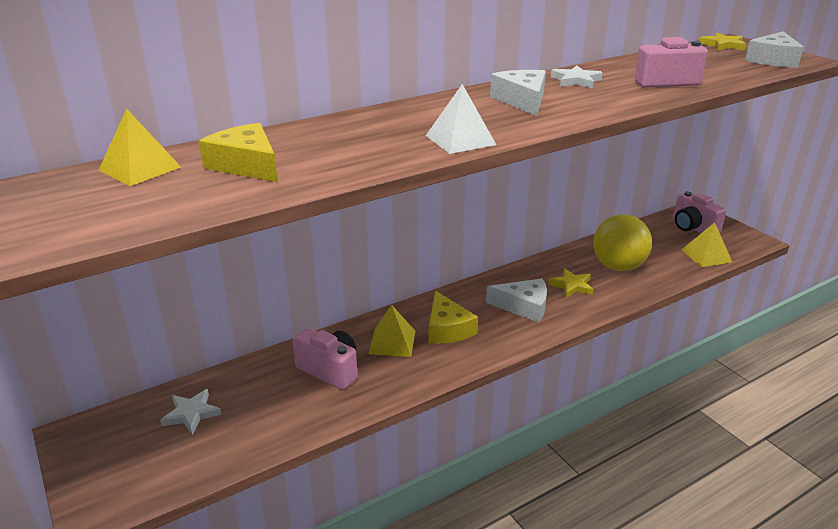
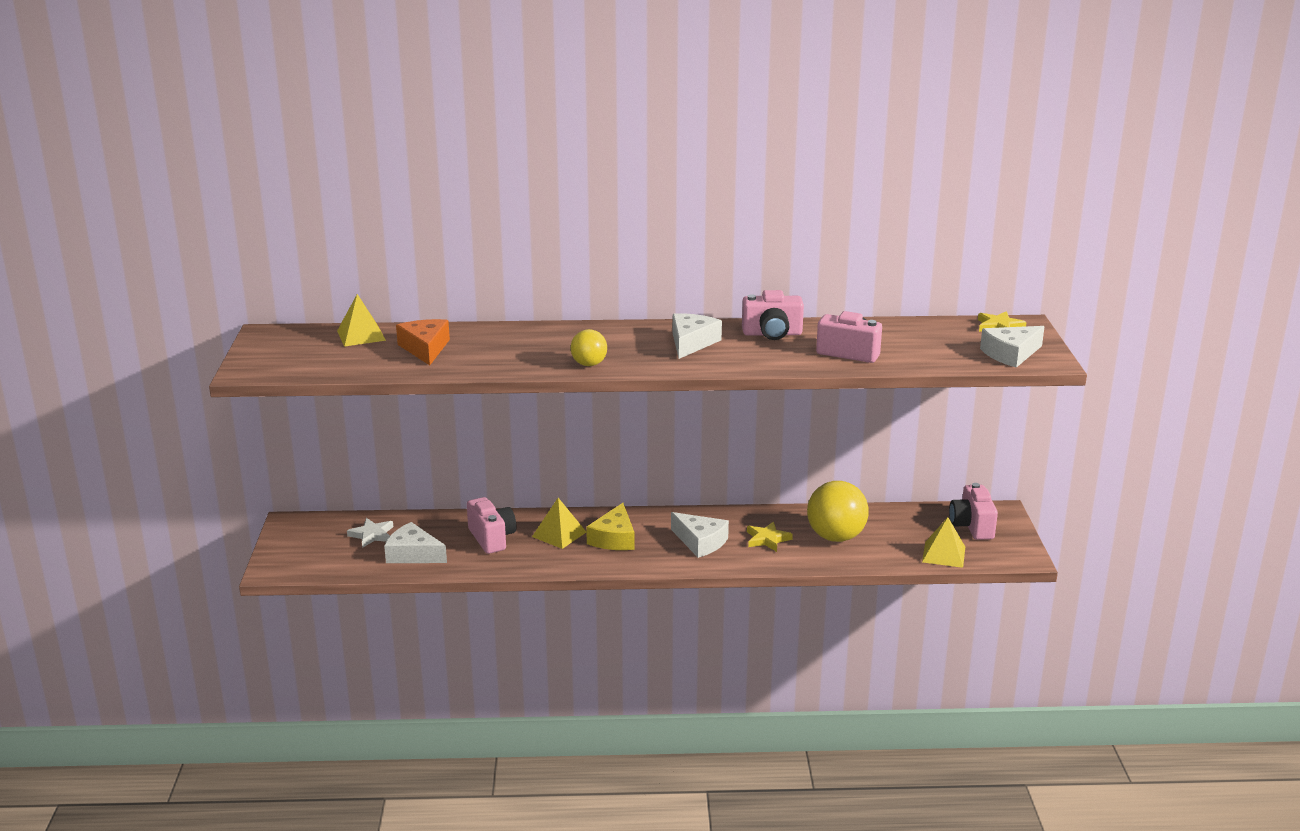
camera: 30 degrees right, 5 degrees down
yellow cheese [199,123,278,182] -> orange cheese [396,319,450,365]
white pyramid [426,84,496,154] -> yellow ball [571,329,607,366]
white star [551,66,603,88] -> pink camera [742,290,804,340]
none -> white cheese [384,522,447,563]

